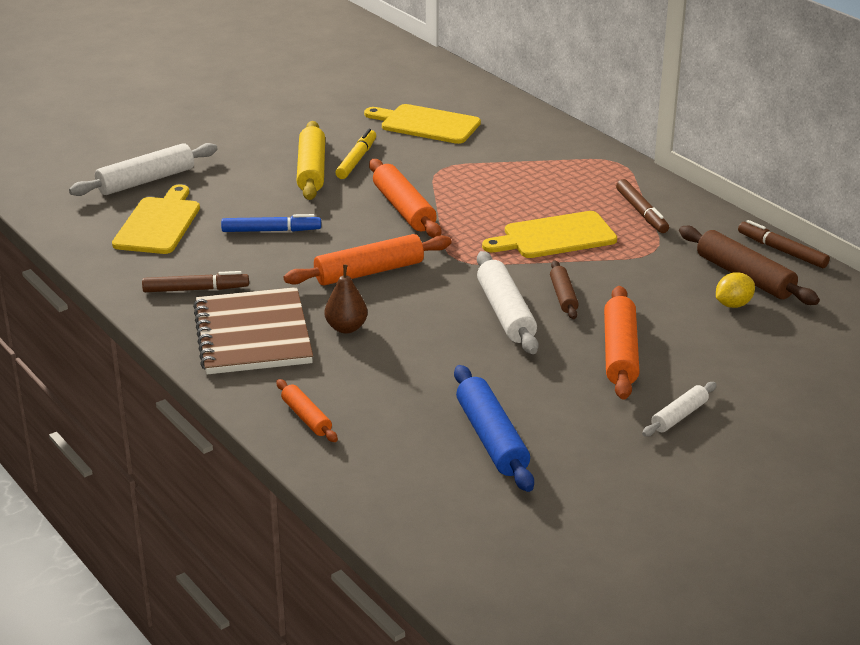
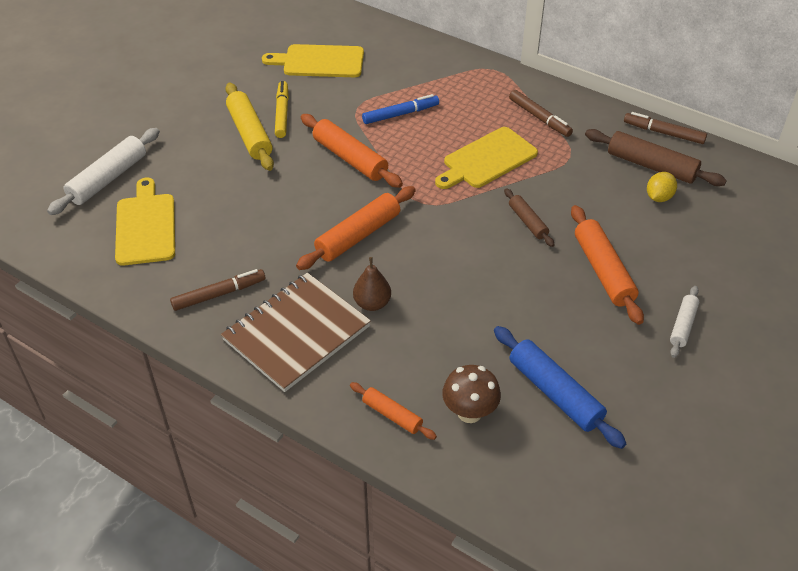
camera: 20 degrees left, 15 degrees up
brown notebook [193,287,313,374] -> brown notebook turned 75 degrees clockwise [221,273,371,392]
blue marker [221,214,321,232] -> blue marker moved to [362,94,439,124]
white rolling pin [477,251,539,354] -> none
none -> brown mushroom [442,365,501,423]

